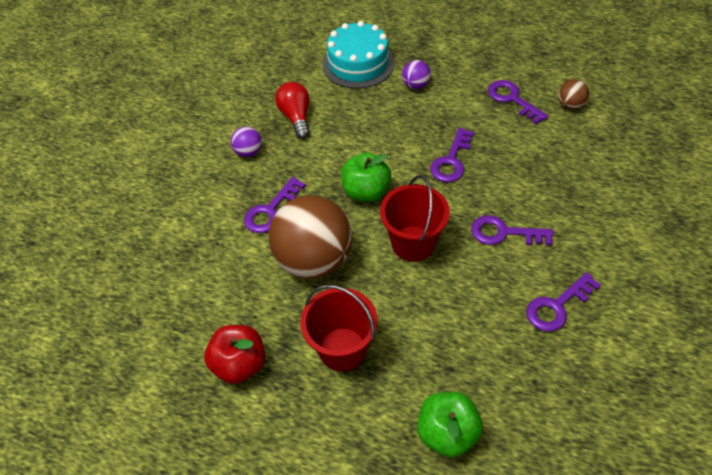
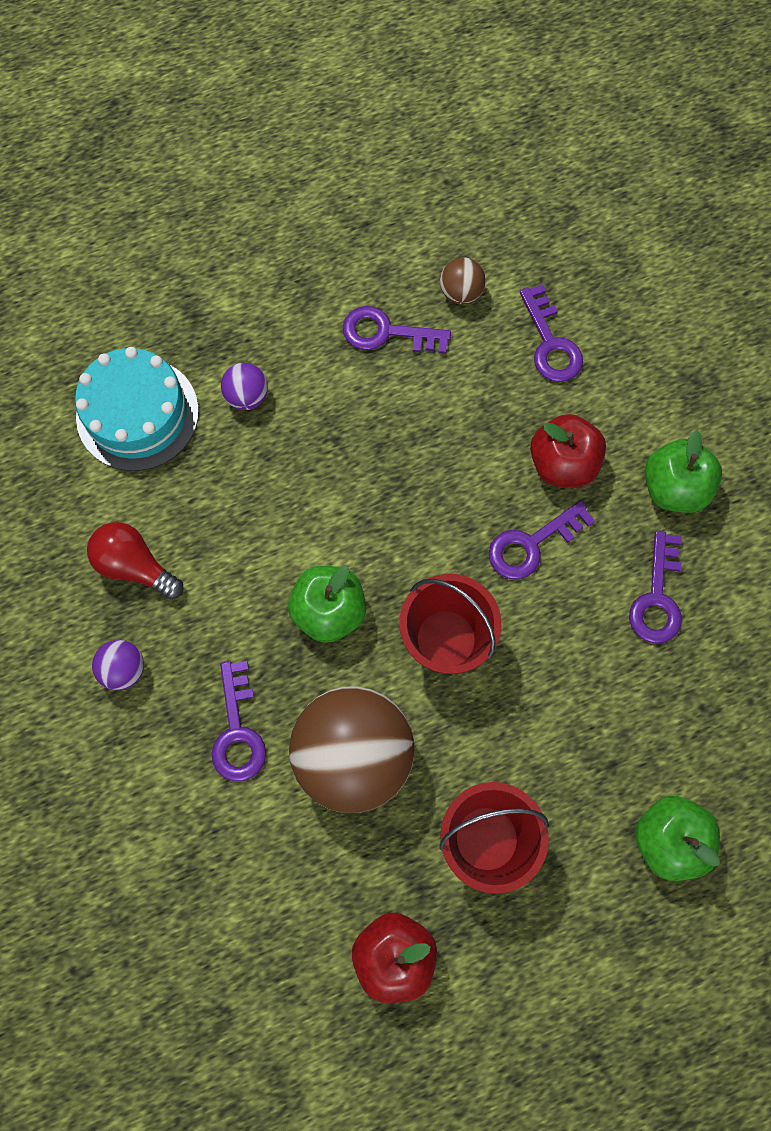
camera: 45 degrees left, 20 degrees up
purple key [430,128,474,182] -> purple key moved to [520,284,583,382]
none -> red apple [530,414,606,487]
none -> green apple [645,430,722,513]

